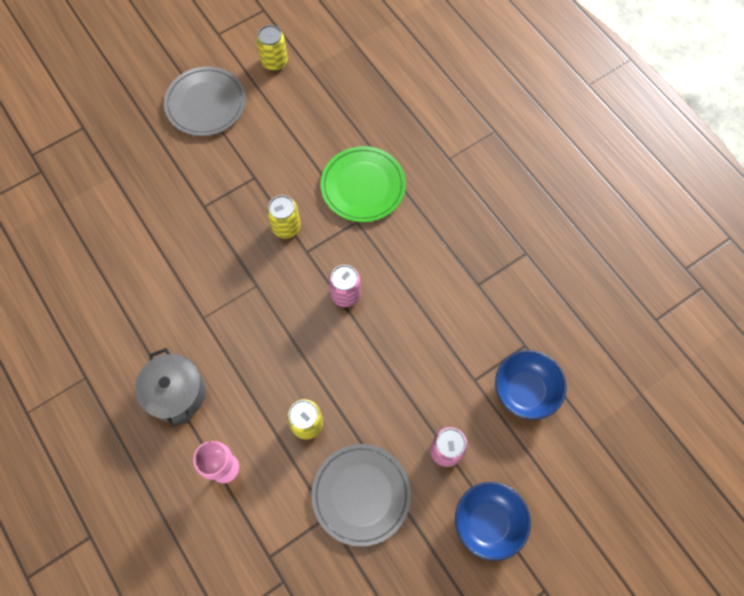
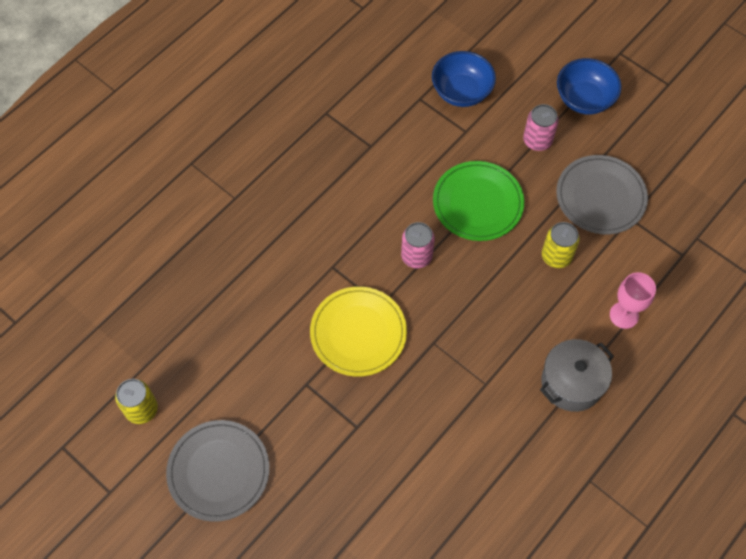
camera: 105 degrees left, 5 degrees down
yellow can [267,195,301,239] -> yellow plate [310,286,407,377]
green plate [320,146,406,222] -> green plate moved to [433,161,524,241]

